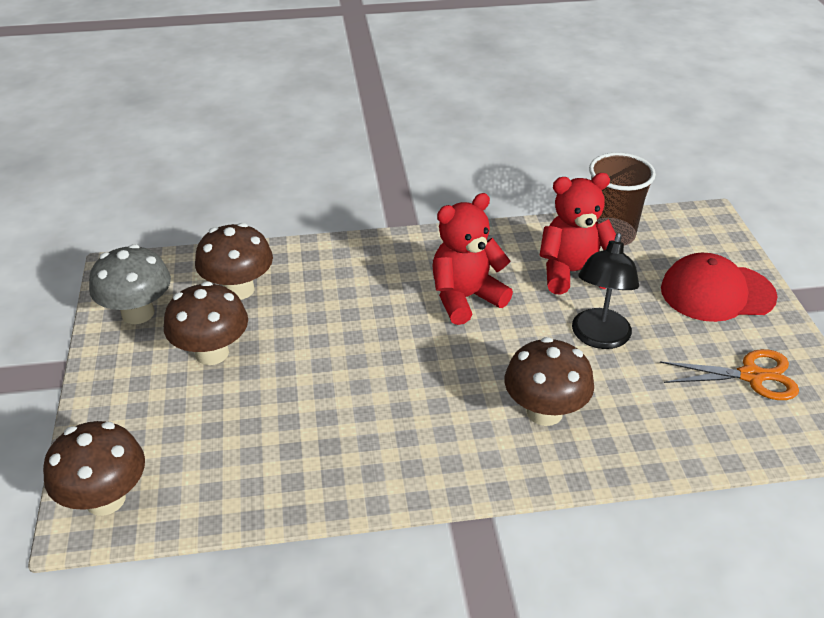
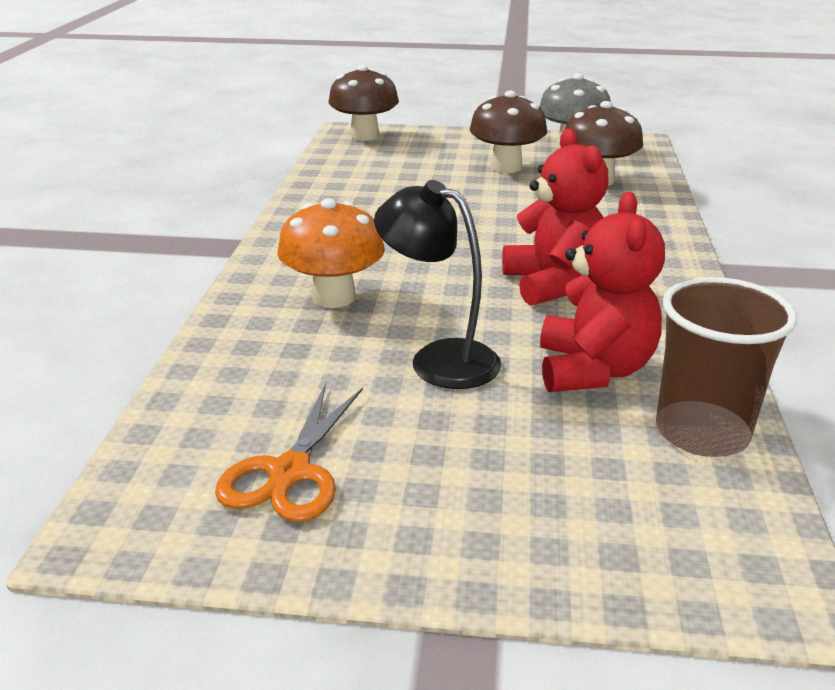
camera: 105 degrees right, 10 degrees down
brown mushroom [504,337,594,426] -> orange mushroom [277,198,385,308]
red cap [661,253,777,322] -> none

